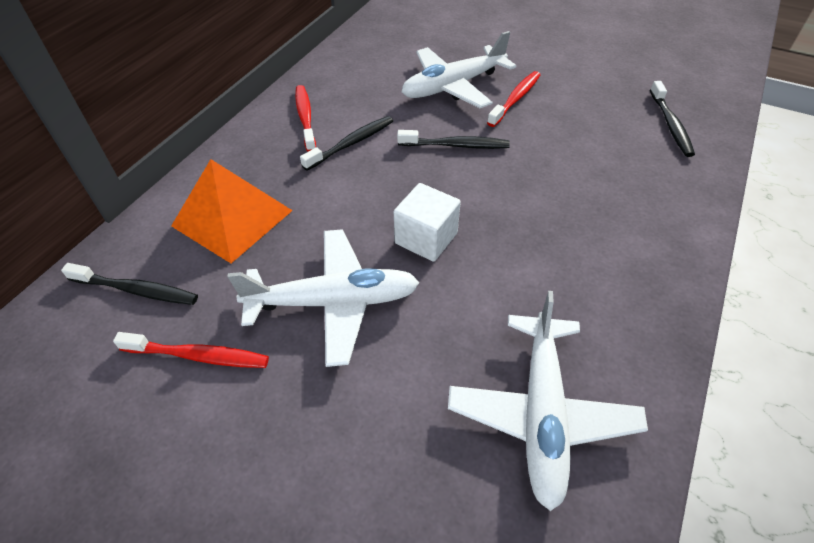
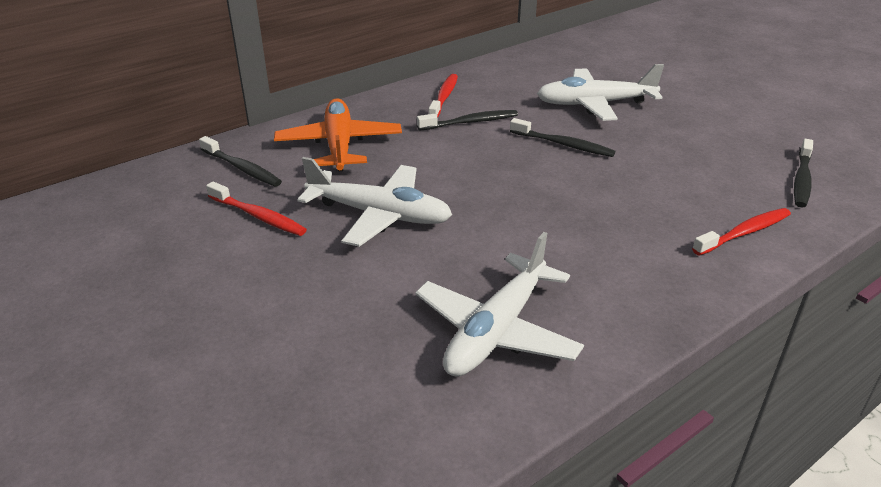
camera: 25 degrees right, 15 degrees down
orange pyramid [171,159,293,263] -> orange plane [274,98,402,172]
white cube [394,183,461,262] -> none
red toothbrush [487,71,540,127] -> red toothbrush moved to [692,208,791,256]

